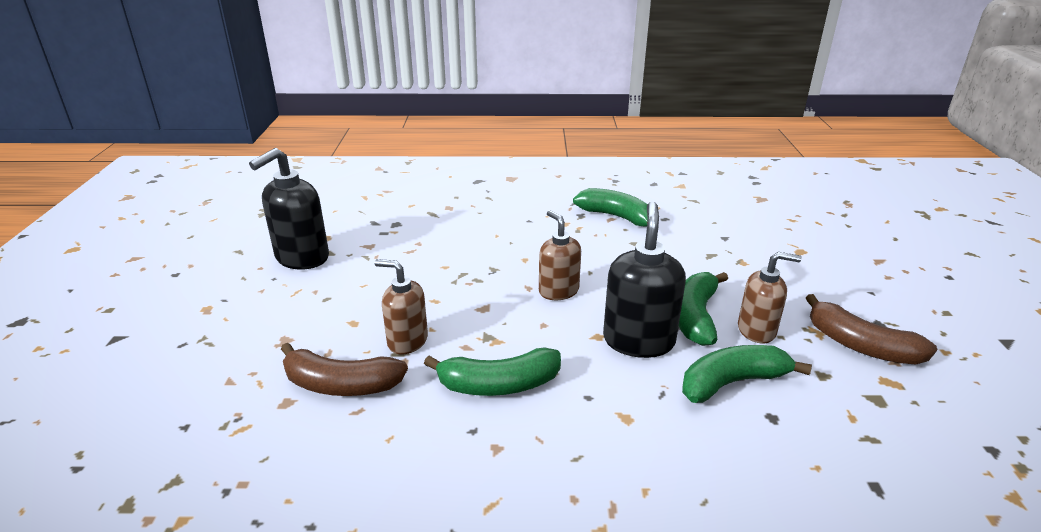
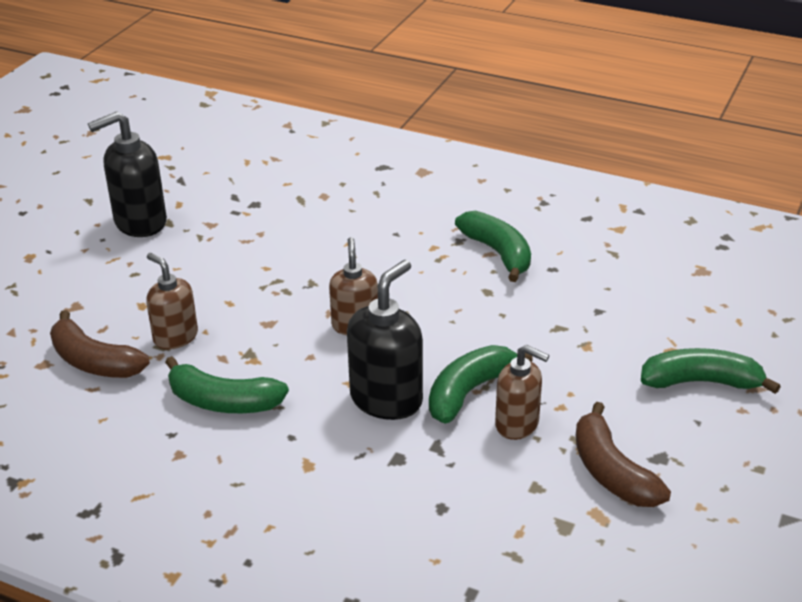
camera: 25 degrees right, 5 degrees up
green banana [682,345,812,403] -> green banana moved to [641,348,781,394]

